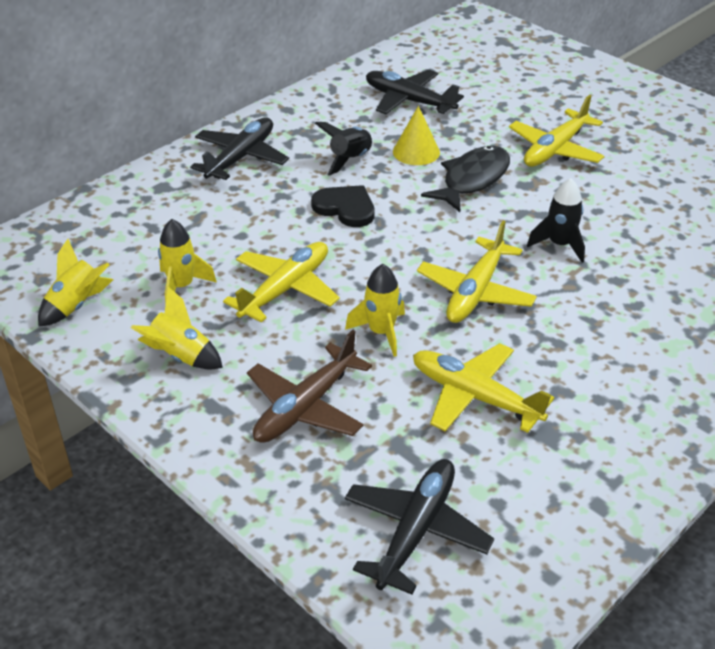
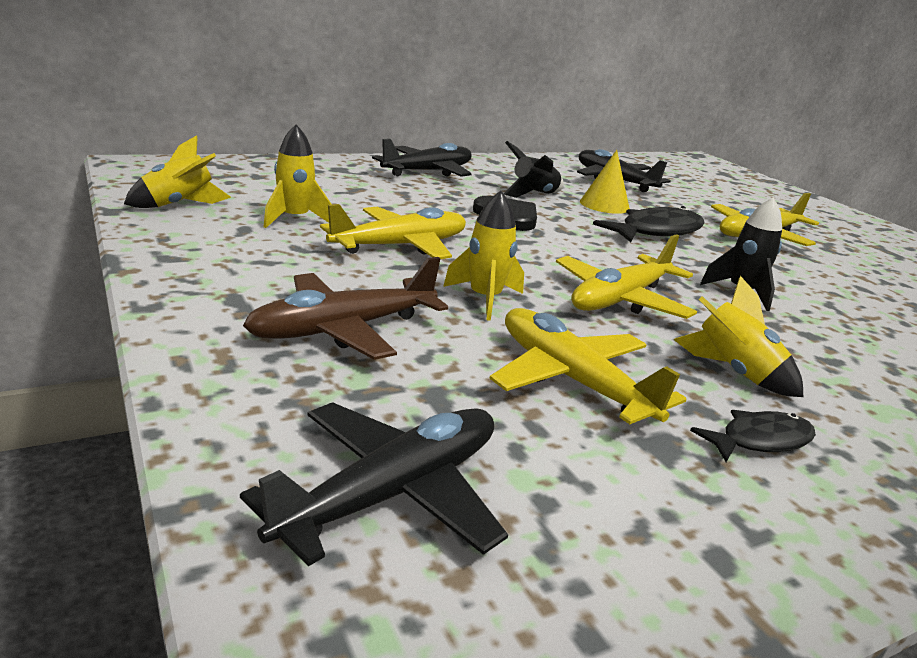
camera: 15 degrees right, 15 degrees down
yellow rocket [131,287,223,369] -> yellow rocket moved to [673,276,804,397]
none -> black fish [690,410,816,462]

